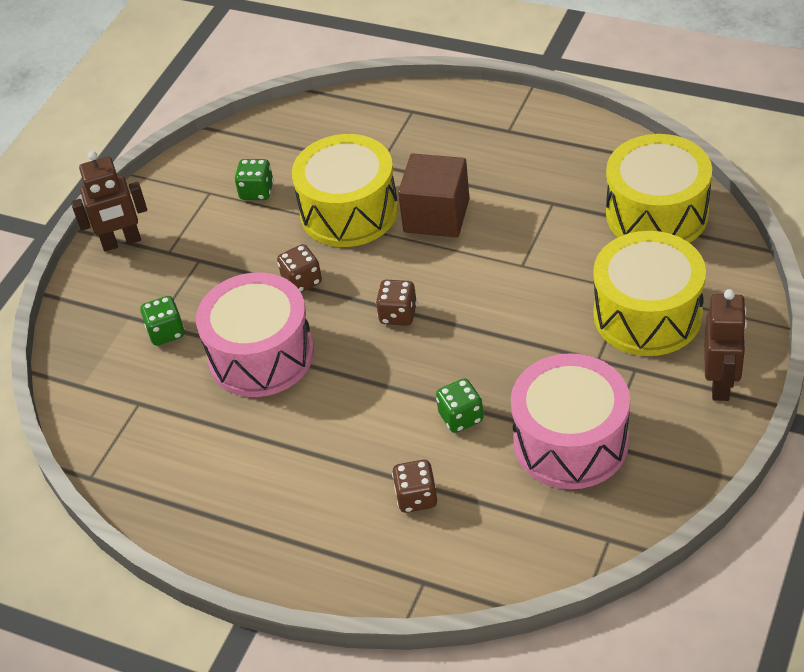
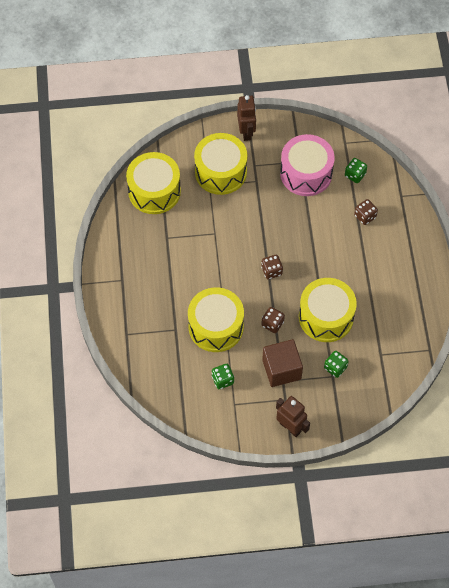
camera: 125 degrees left, 15 degrees up
pink drum [196,272,314,397] -> yellow drum [299,278,357,342]
brown cube [398,154,470,237] -> brown cube moved to [262,339,303,387]
green dice [436,378,483,433] -> green dice moved to [345,158,367,183]
brown robot [704,289,747,401] -> brown robot turned 105 degrees clockwise [237,95,256,141]

